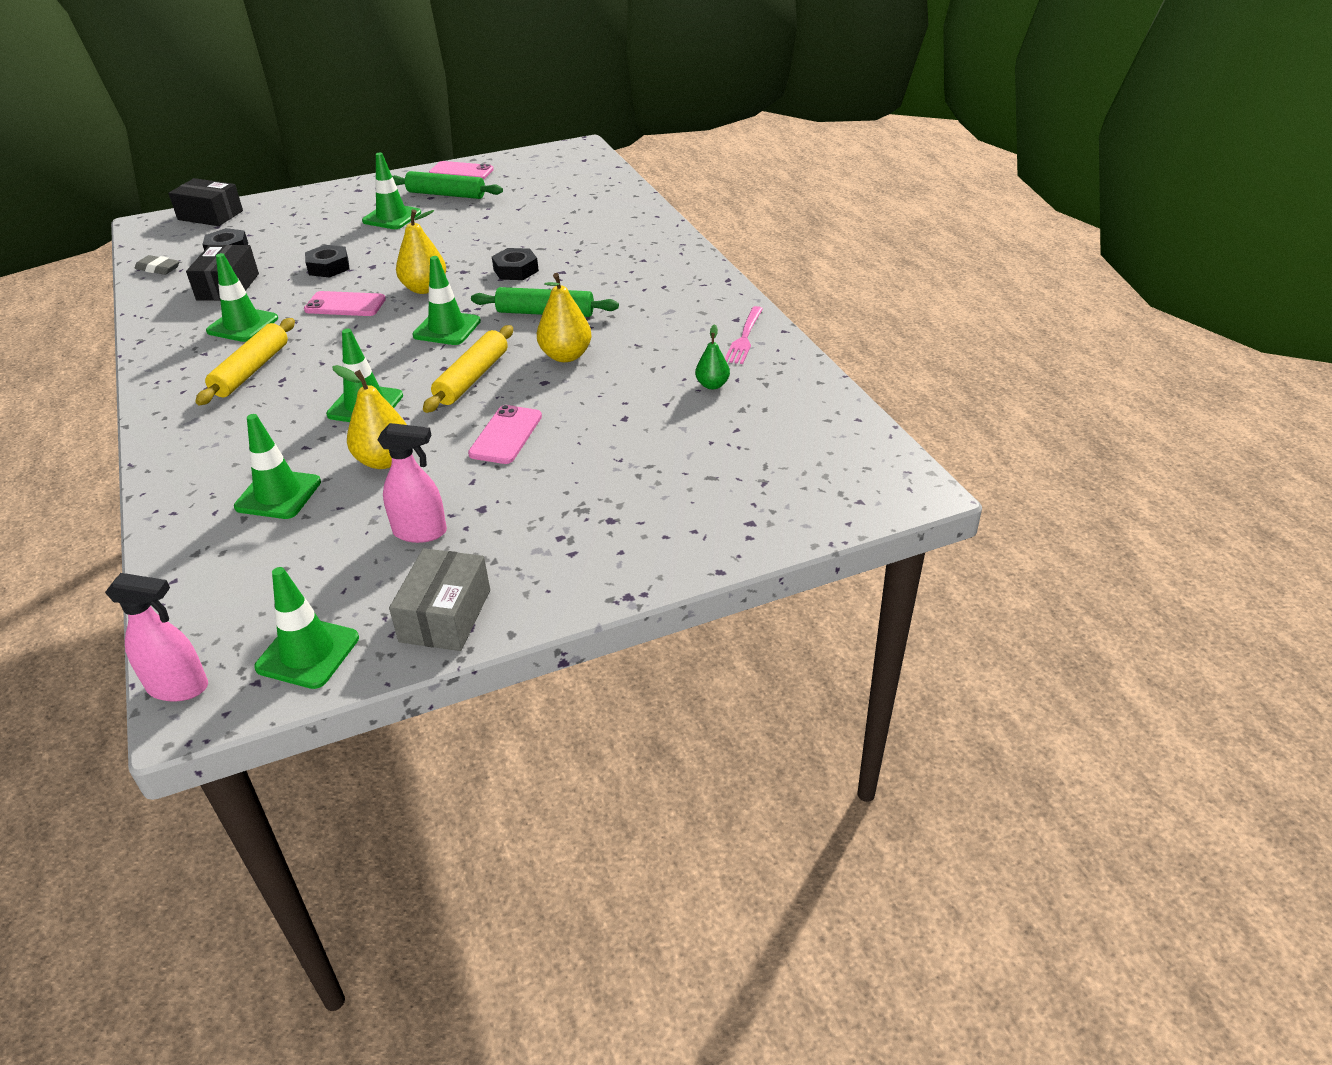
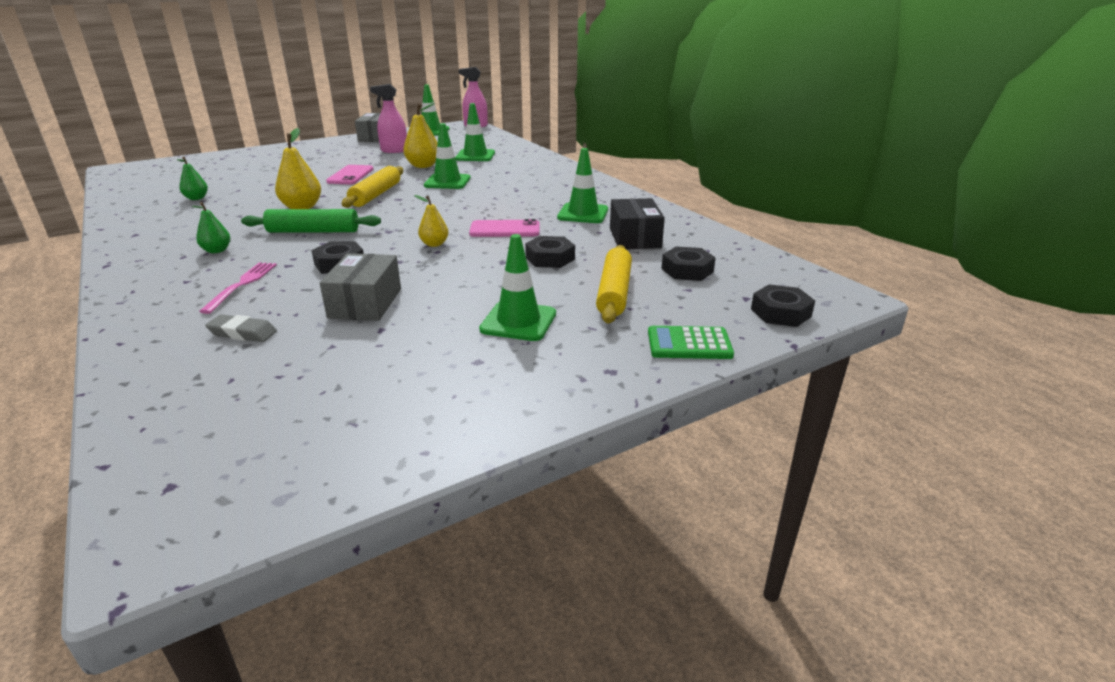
camera: 170 degrees right, 10 degrees down
grey eraser [135,255,180,275] -> grey eraser moved to [205,314,277,342]
black box [168,178,243,226] -> black nut [751,284,815,327]
yellow rolling pin [195,318,295,405] -> yellow rolling pin moved to [596,245,632,323]
green rolling pin [392,171,503,199] -> none
yellow pear [396,209,446,294] -> yellow pear [414,195,449,247], size x0.61
green traffic cone [412,256,481,345] -> none
pink phone [429,161,494,180] -> none
pink fork [725,306,763,364] -> pink fork moved to [199,262,277,314]
none -> green pear [191,202,230,253]
none -> grey box [320,253,401,321]
none -> green calculator [648,326,734,359]

